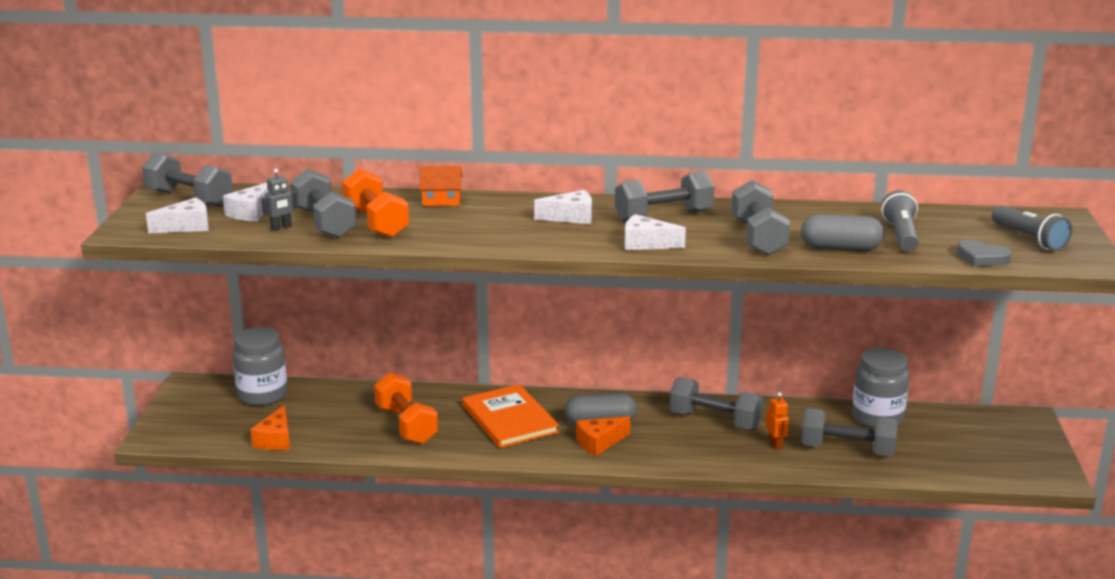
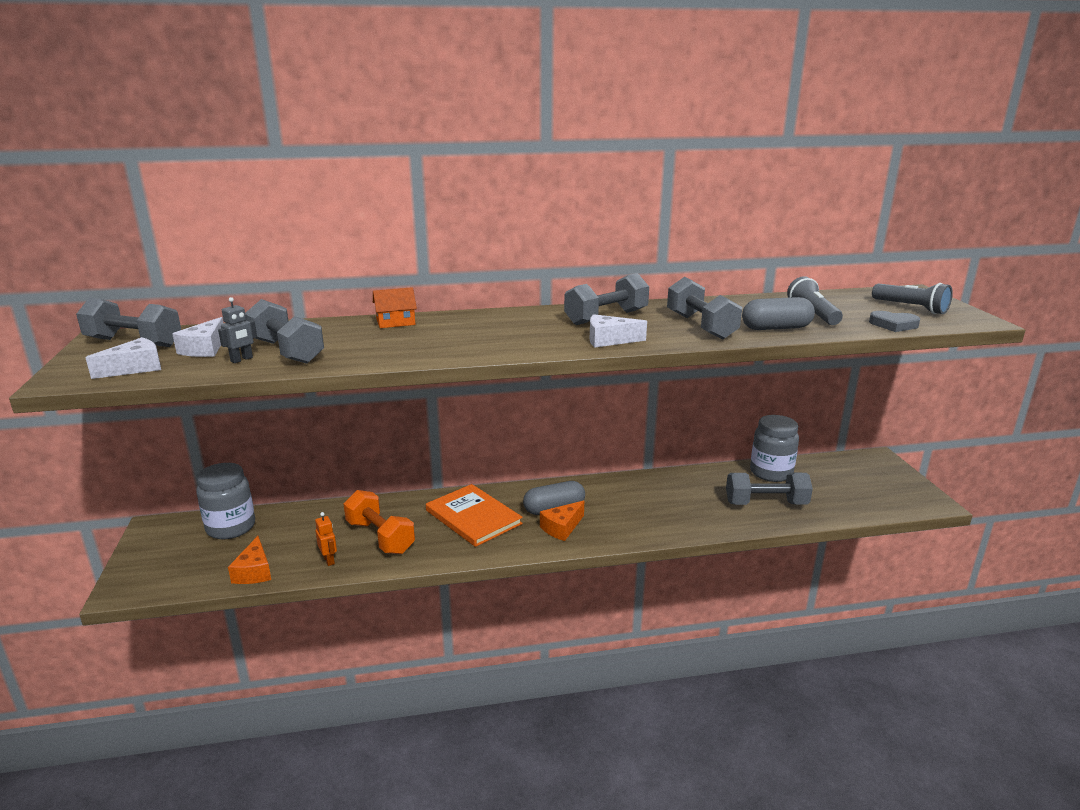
camera: 15 degrees left, 0 degrees up
orange dumbbell [342,168,409,238] -> none
white cheese [534,190,592,224] -> none
grey dumbbell [669,377,763,430] -> none
orange robot [766,392,789,449] -> orange robot moved to [315,512,337,566]

